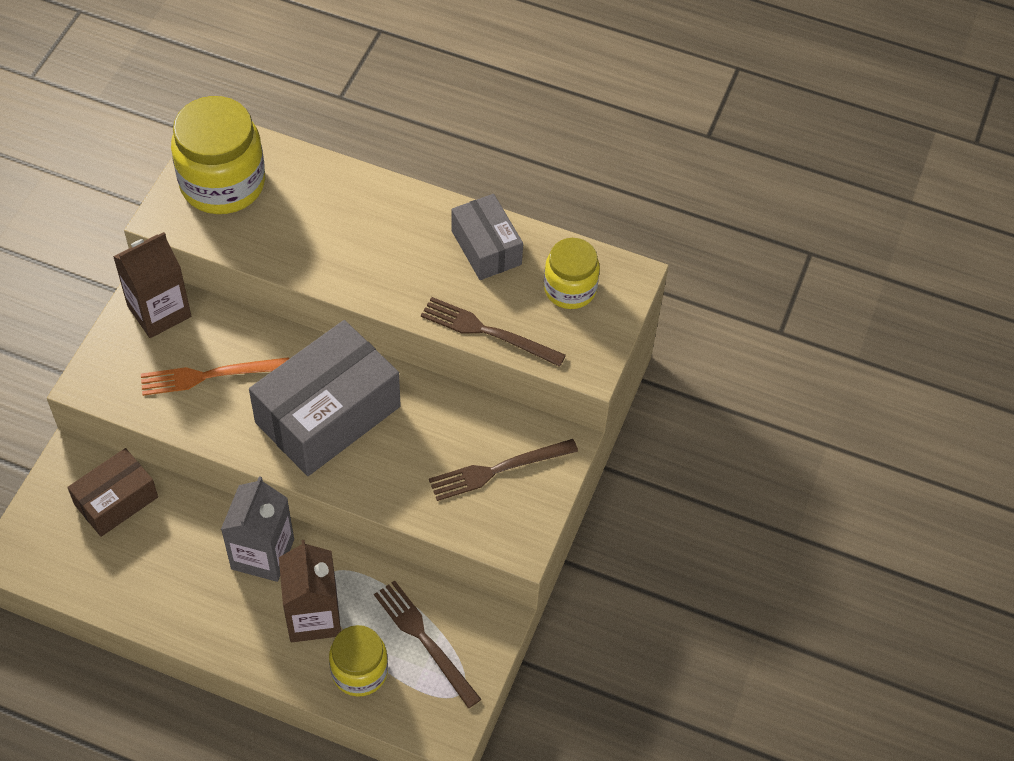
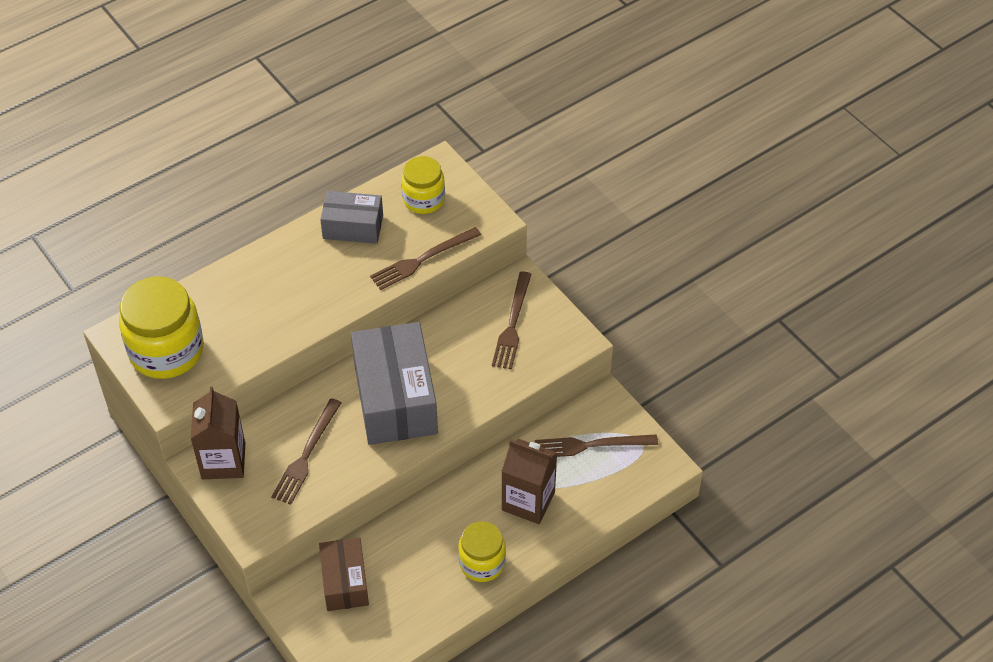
camera: 55 degrees left, 5 degrees down
orange fork [141,357,289,396] -> brown fork [271,398,342,505]
grey carton [221,476,294,582] -> none
yellow jar [329,625,388,697] -> yellow jar moved to [458,521,506,582]

